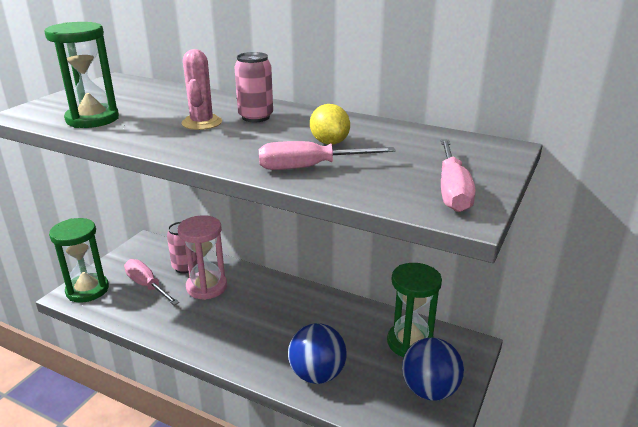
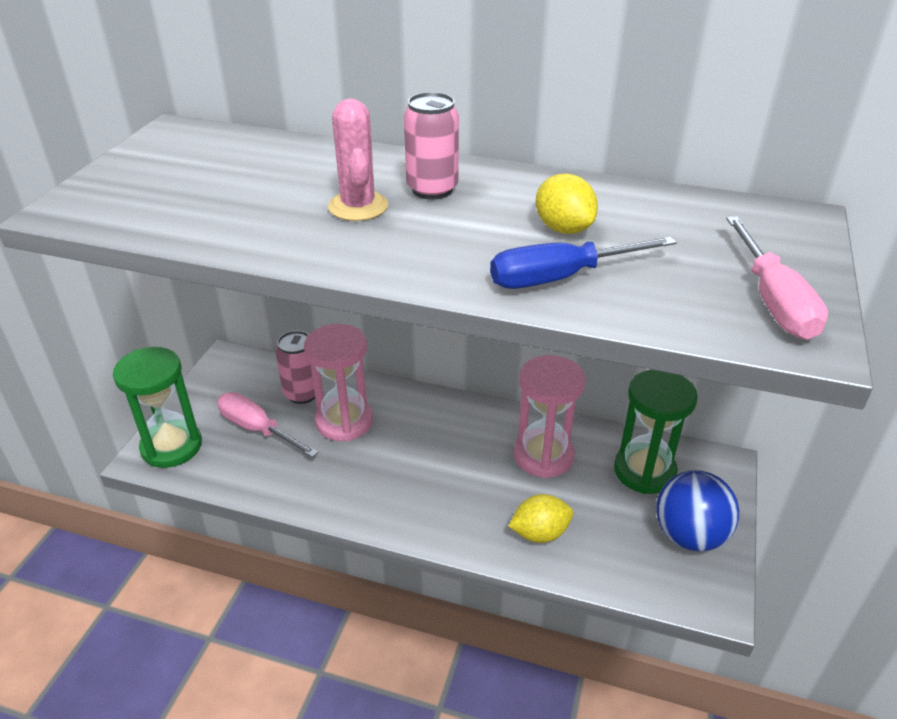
camera: 10 degrees left, 10 degrees up
green hourglass [44,22,119,128] -> none
pink screwdriver [259,141,396,170] -> blue screwdriver [490,236,677,289]
blue ball [288,323,347,384] -> yellow lemon [508,494,573,543]
none -> pink hourglass [514,355,586,478]

